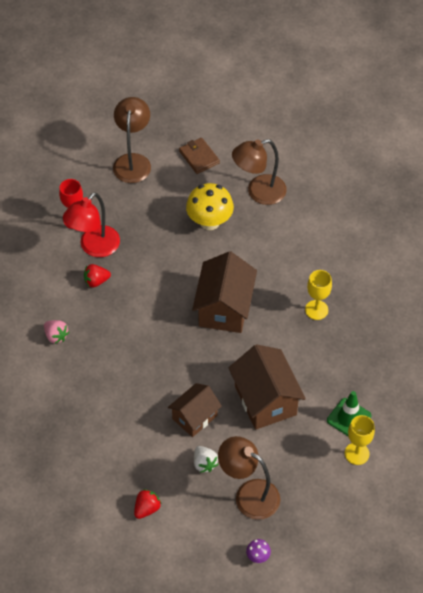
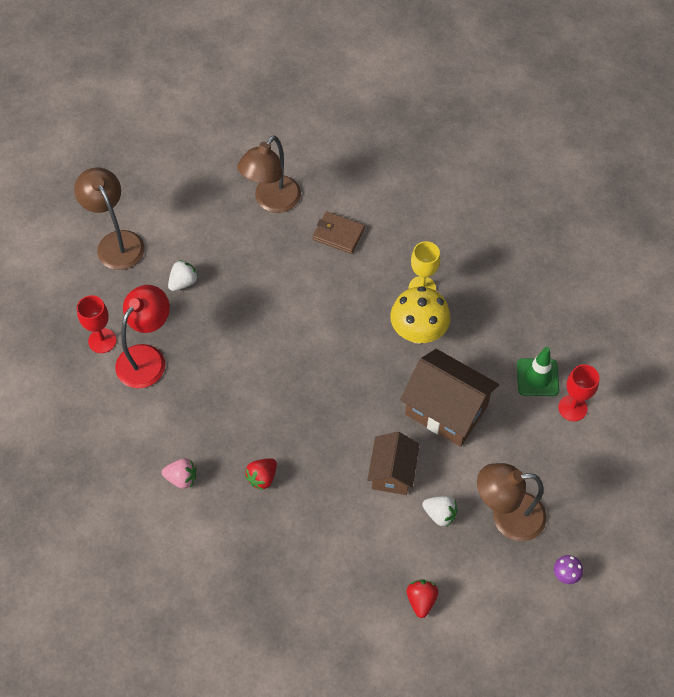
camera: 35 degrees left, 5 degrees up
red lamp [63,193,120,257] -> red lamp turned 150 degrees counterclockwise [115,285,170,388]
red strawberry [84,264,111,287] -> red strawberry moved to [245,458,277,490]
brown wallet [179,138,220,174] -> brown wallet moved to [313,211,365,254]
yellow mushroom [186,183,234,230] -> yellow mushroom moved to [390,286,450,344]
brown house [192,251,257,333] -> none
yellow goblet [345,415,375,465] -> red goblet [558,364,600,421]
none -> white strawberry [168,260,198,291]

